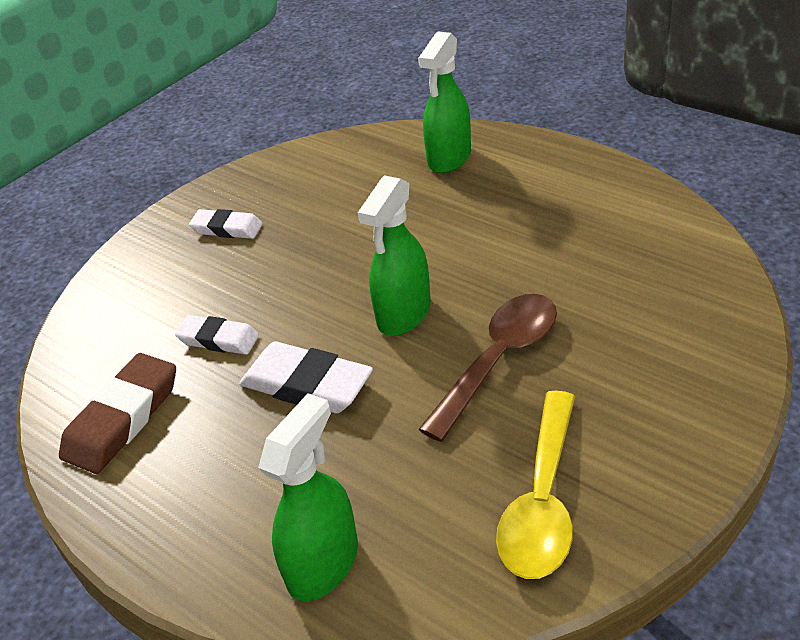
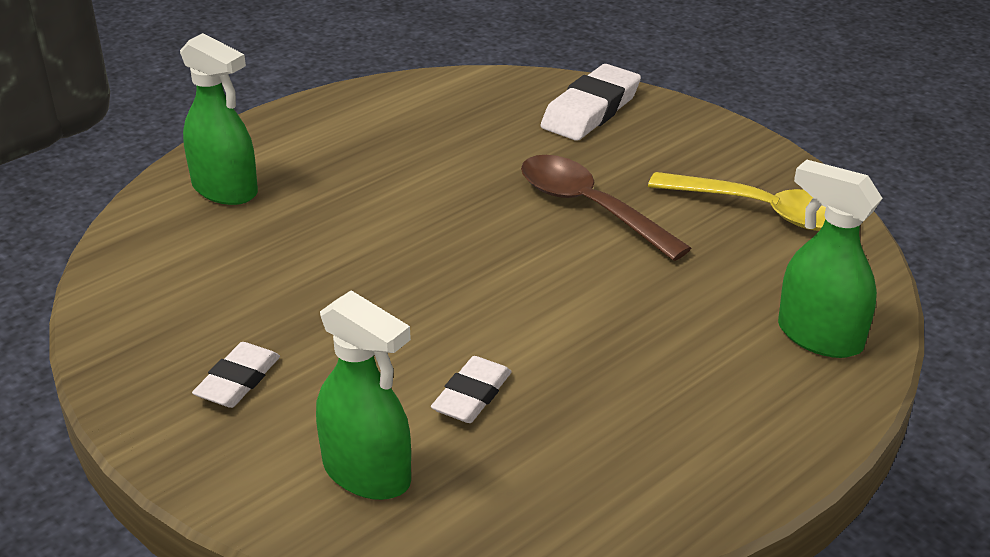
camera: 85 degrees left, 5 degrees down
brown eraser [59,353,176,474] -> none
white eraser [239,342,373,413] -> white eraser moved to [541,64,641,141]
green spray bottle [358,175,431,336] -> green spray bottle moved to [316,290,411,500]

